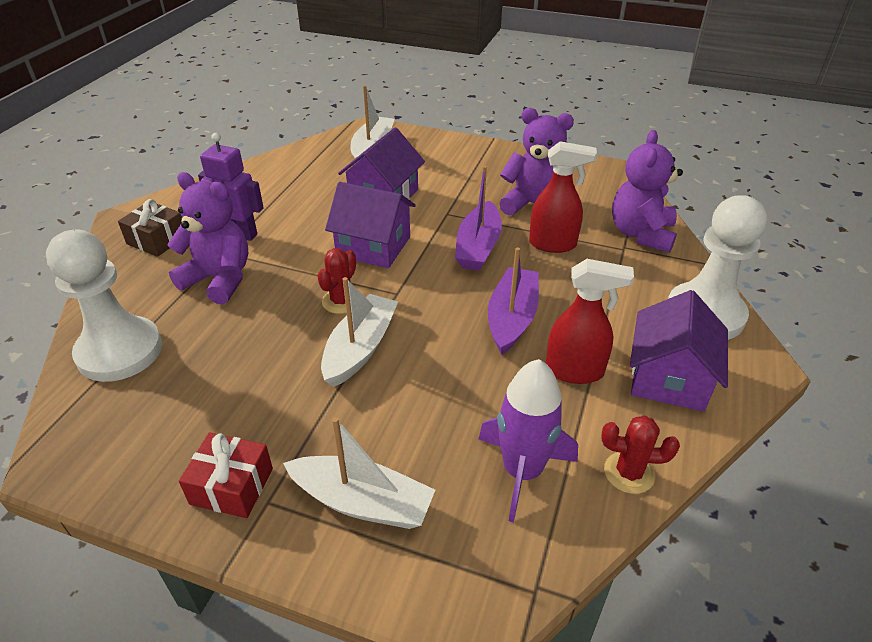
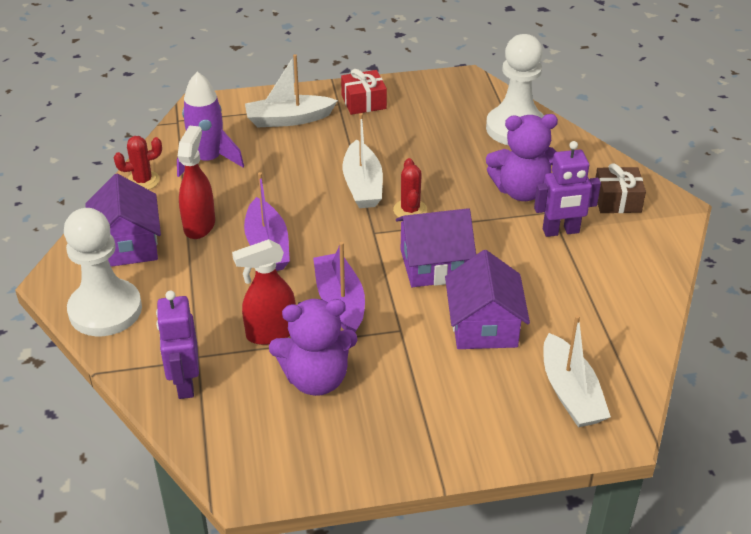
camera: 150 degrees right, 0 degrees up
red spray bottle [546,259,634,384] -> red spray bottle turned 120 degrees clockwise [178,126,215,239]
purple teddy bear [612,130,683,253] -> purple robot [156,291,199,399]

